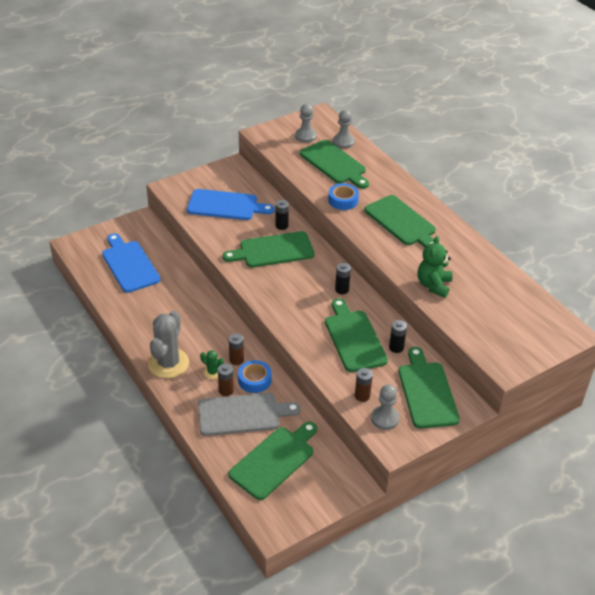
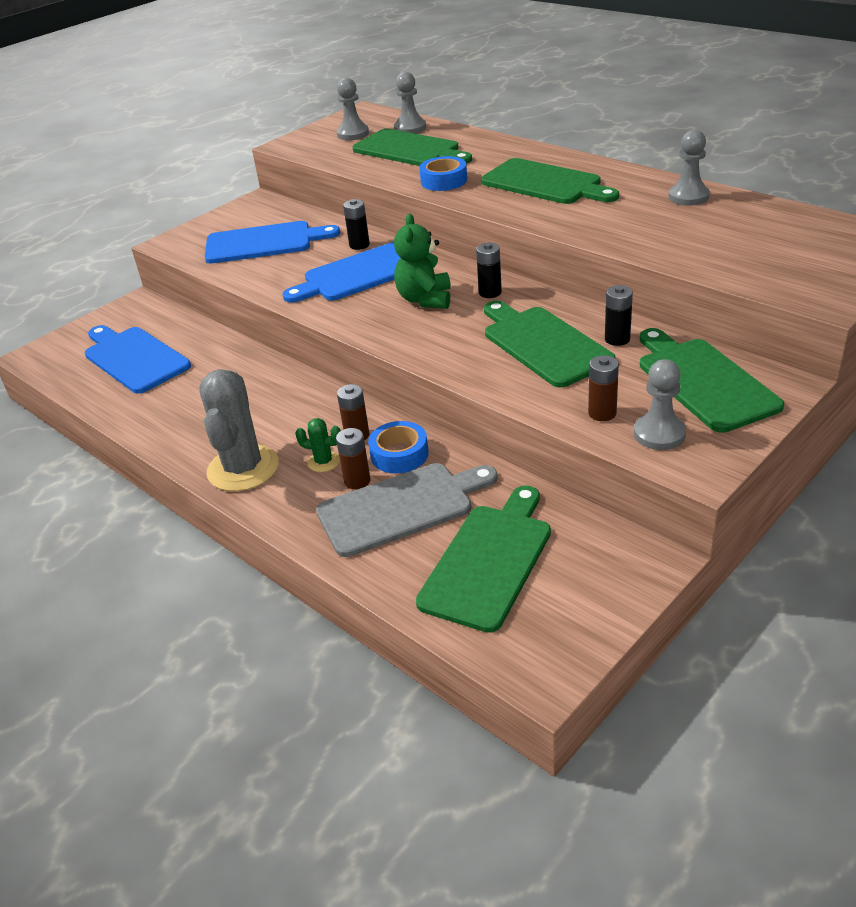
camera: 10 degrees left, 5 degrees down
green cutting board [223,231,315,267] -> blue cutting board [282,242,400,303]
green teddy bear [418,236,453,298] -> green teddy bear moved to [394,214,451,309]
none -> grey pawn [668,130,710,206]

